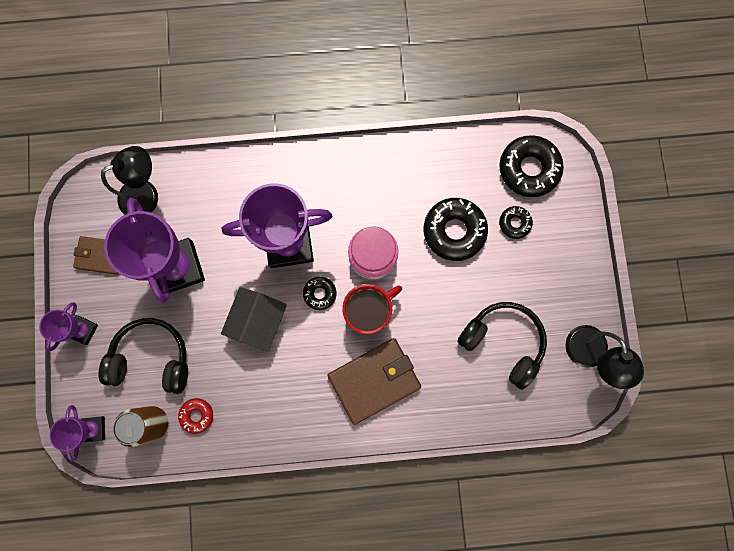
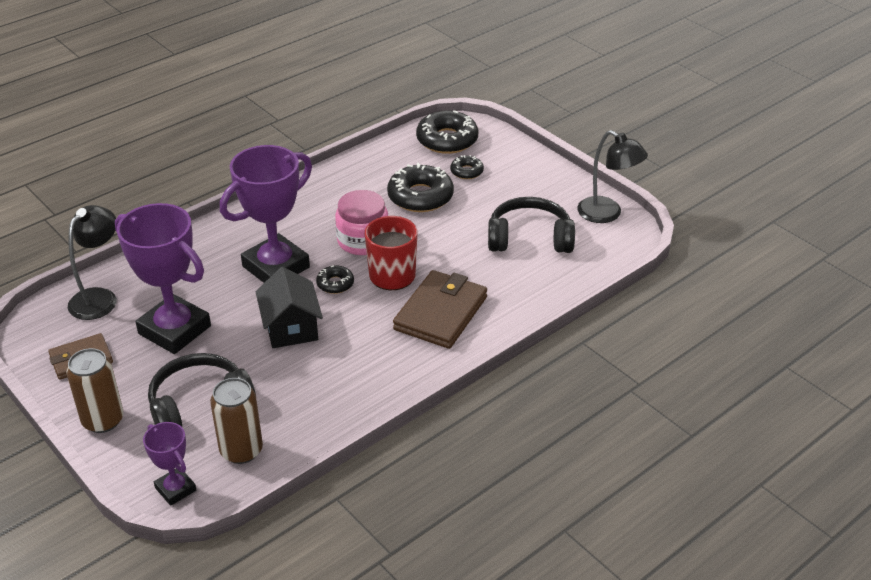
camera: 35 degrees left, 40 degrees down
purple trophy [39,302,98,352] -> brown can [67,348,124,433]
red donut [178,398,213,434] -> none

